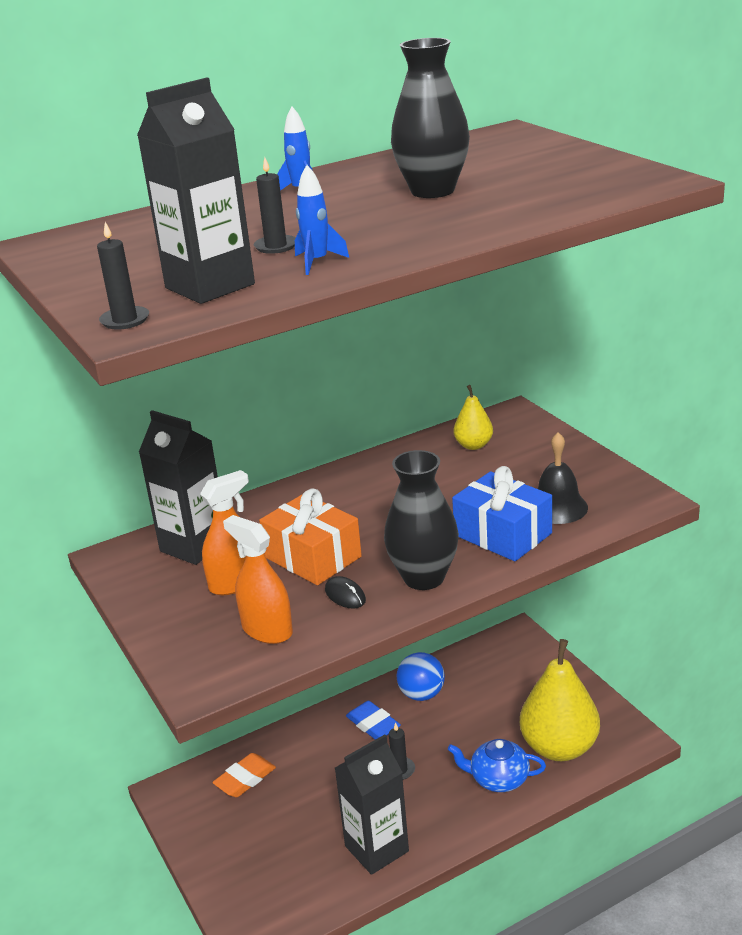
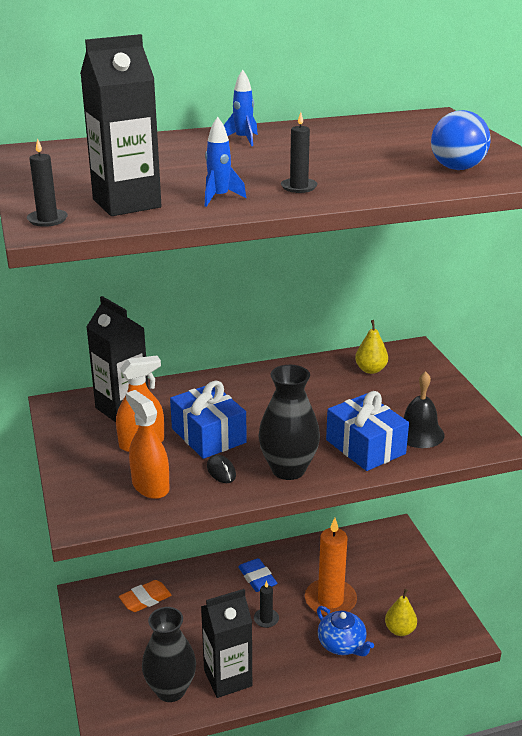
camera: 10 degrees right, 0 degrees up
black candle [254,157,296,254] -> black candle moved to [281,112,318,193]
orange gift [259,488,362,585] -> blue gift [170,380,247,459]
black vase [391,38,470,198] -> black vase moved to [142,607,196,702]
blue ball [397,652,445,701] -> blue ball moved to [431,110,491,170]
blue teapot [448,739,546,792] -> blue teapot turned 150 degrees counterclockwise [317,606,374,656]
yellow pear [520,639,600,761] -> yellow pear [385,589,417,636], size x0.49
none -> orange candle [305,518,357,616]

